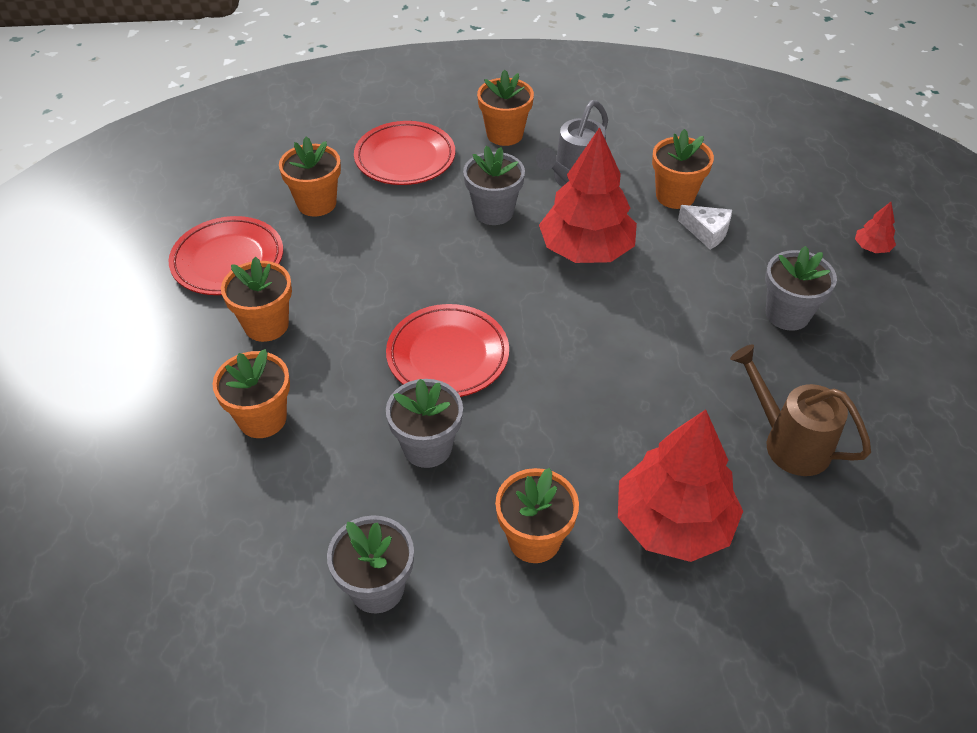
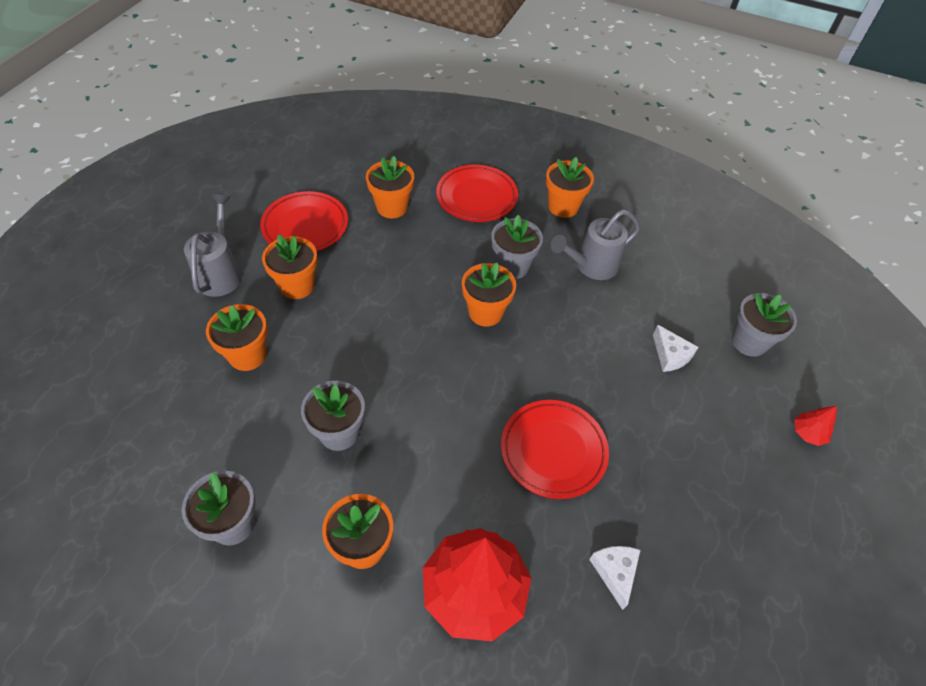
camera: 25 degrees right, 5 degrees up
red plate [386,304,509,397] -> red plate moved to [501,400,609,499]
red tree [539,127,637,263] -> none
orange flower pot [652,129,714,209] -> orange flower pot moved to [462,262,516,326]
brown watering can [730,344,871,476] -> white cheese [589,546,640,610]
grey flower pot [765,246,837,331] -> grey flower pot moved to [732,293,797,357]
none -> grey watering can [184,194,242,297]

